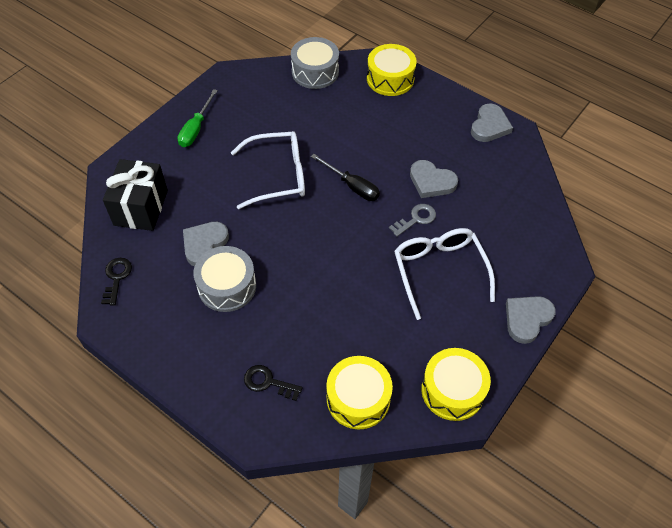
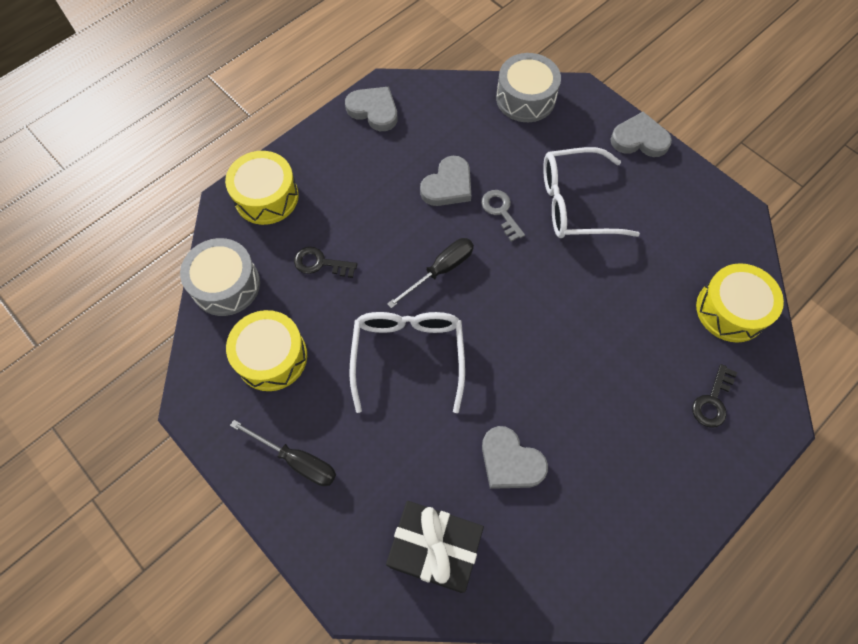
camera: 80 degrees left, 10 degrees up
black key [101,258,132,305] -> black key moved to [294,247,357,278]
green screwdriver [178,89,218,147] -> black screwdriver [230,420,336,486]
grey drum [193,246,256,312] -> grey drum moved to [496,53,561,122]
yellow drum [421,348,491,421] -> yellow drum moved to [226,310,307,391]
grey heart [506,296,556,344] -> grey heart turned 135 degrees clockwise [610,112,672,157]

